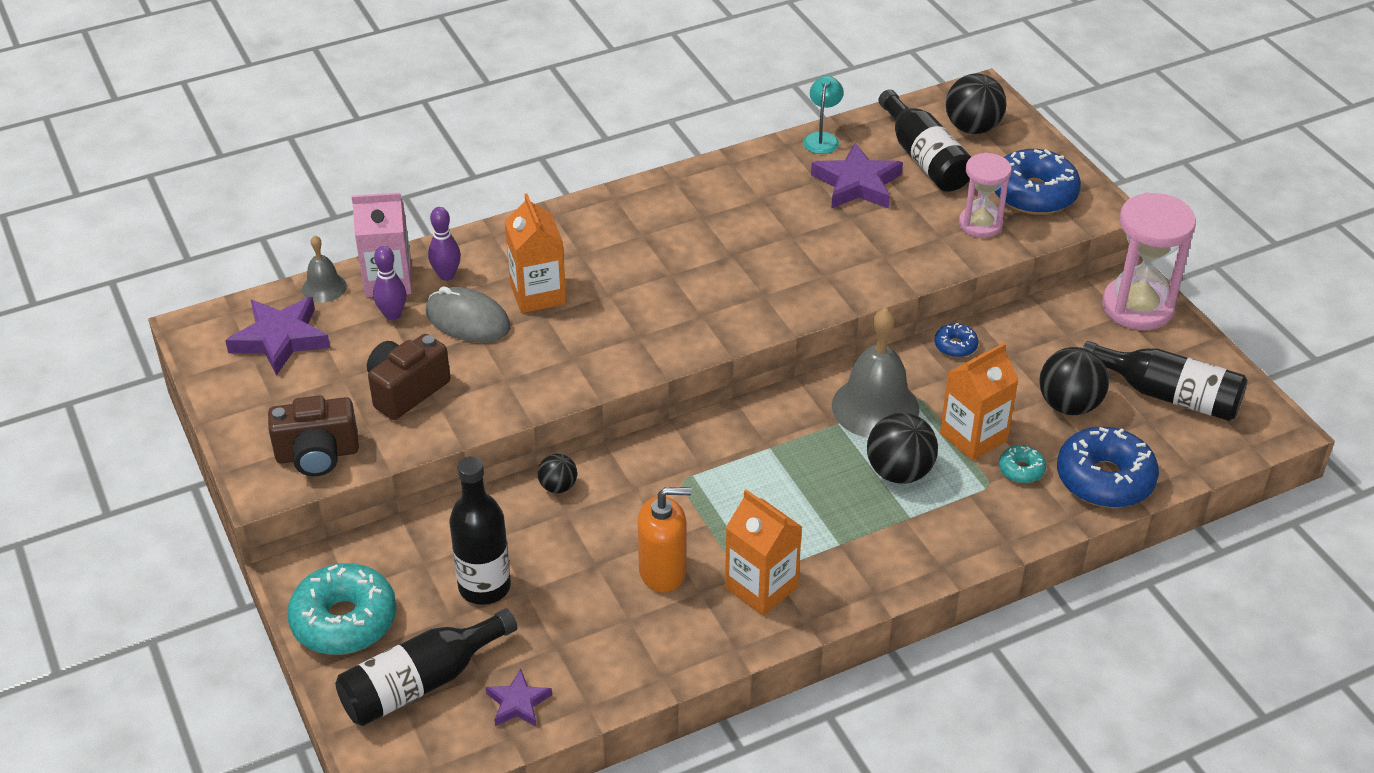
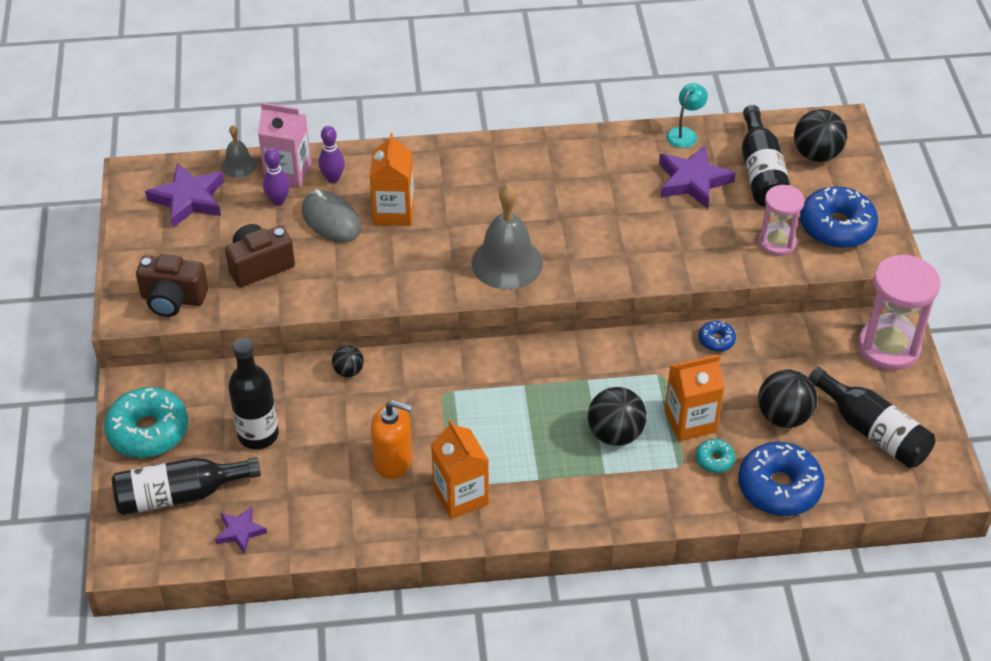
camera: 20 degrees right, 5 degrees up
grey bell [832,307,919,438] -> grey bell moved to [471,184,543,290]

